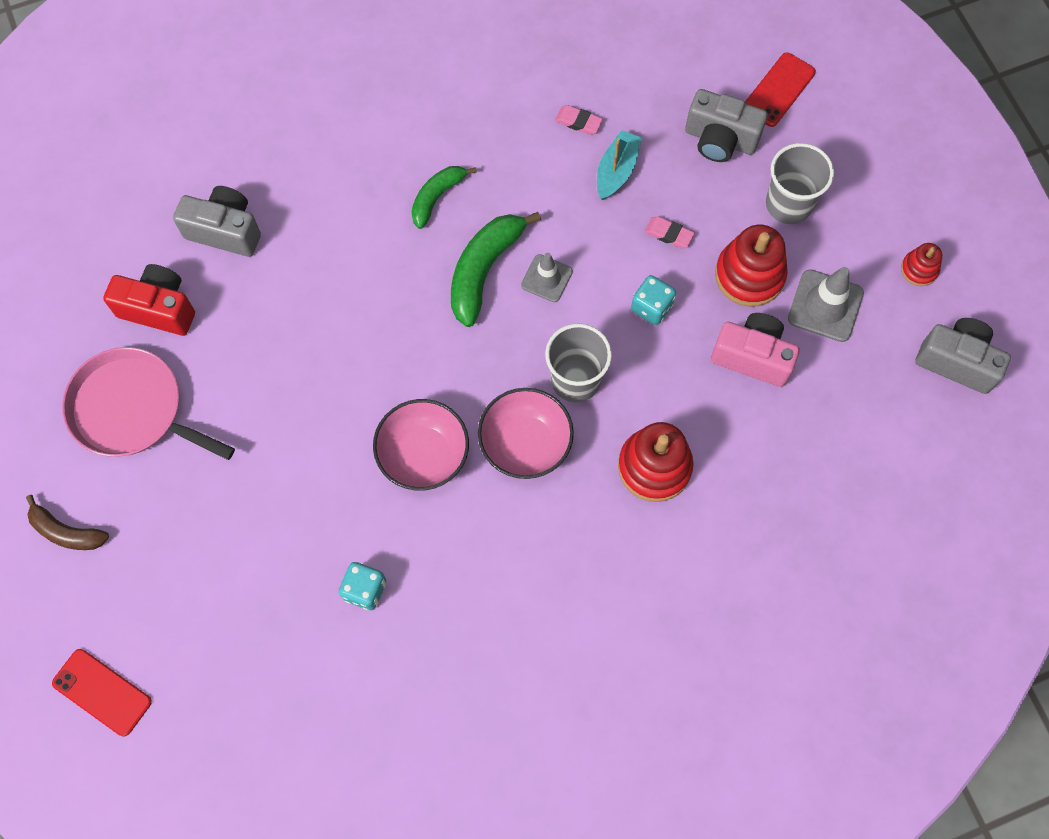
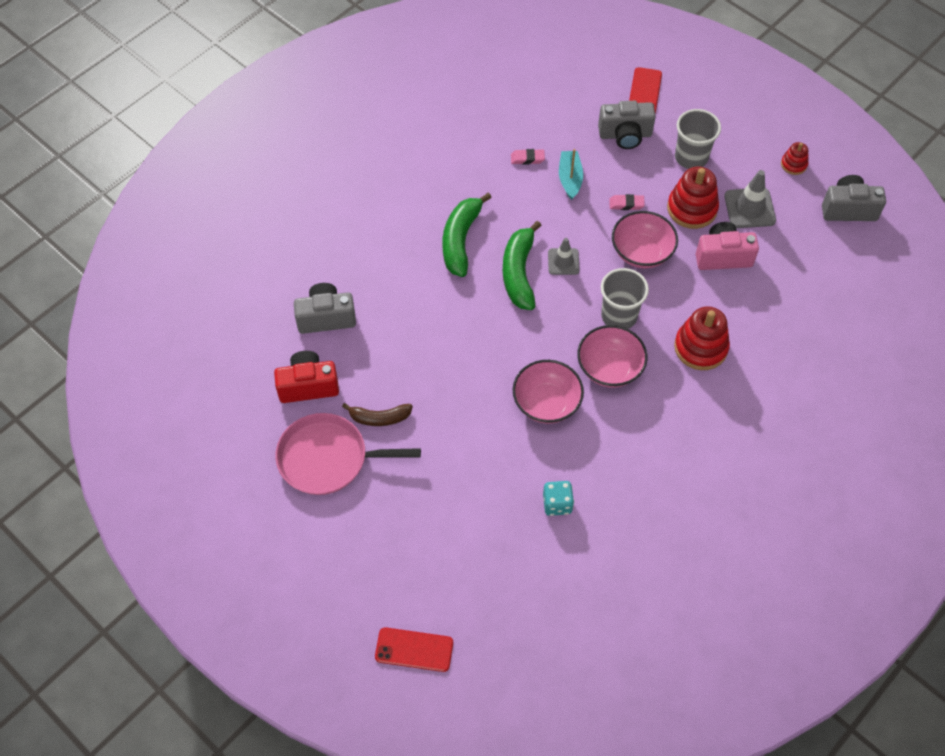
camera: 25 degrees left, 10 degrees down
brown banana [26,495,109,550] -> brown banana moved to [342,403,413,426]
green banana [411,166,477,229] -> green banana [443,192,492,277], size x1.60
turquoise dice [631,275,676,325] -> pink bowl [612,211,678,268]

